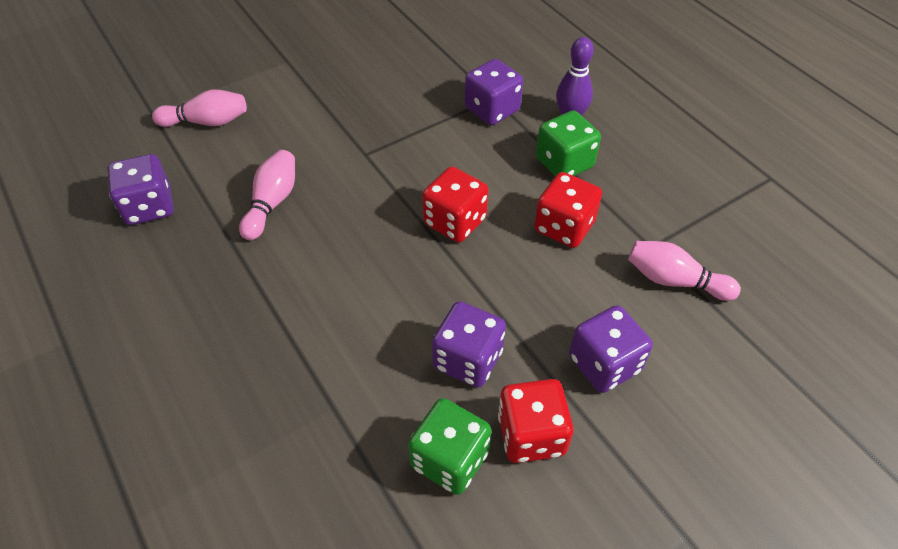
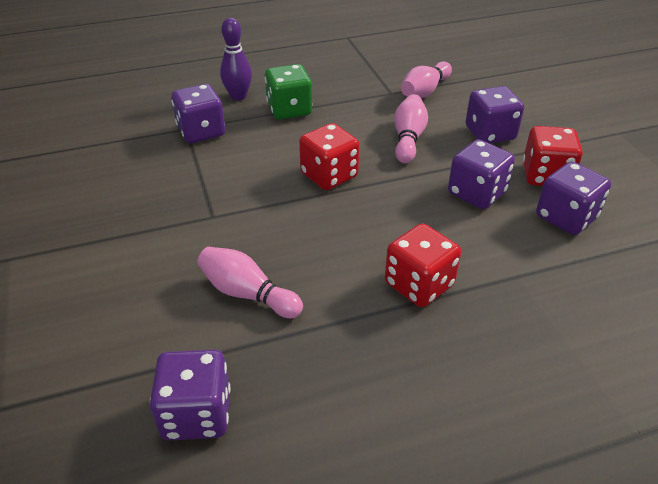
camera: 75 degrees left, 10 degrees down
pink bowling pin [152,90,247,127] -> pink bowling pin moved to [394,94,428,163]
green dice [408,398,491,495] -> purple dice [536,162,611,235]
red dice [534,172,602,248] -> red dice moved to [385,223,461,307]

